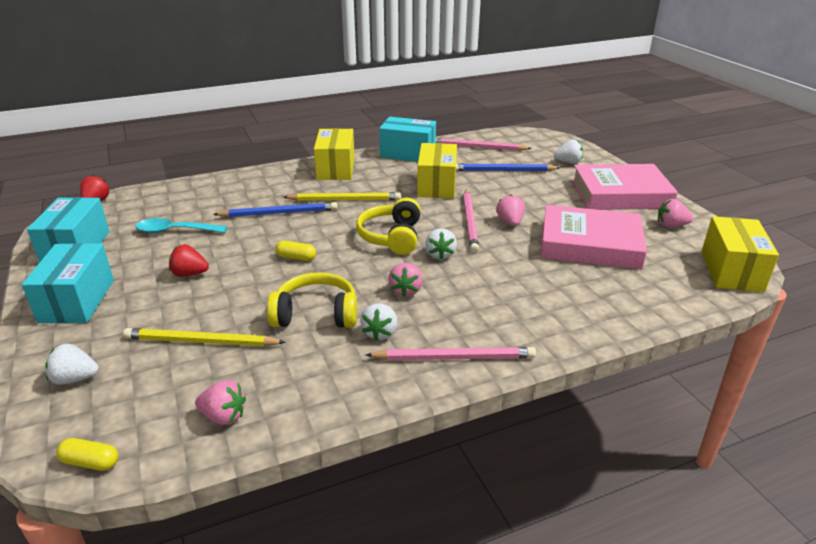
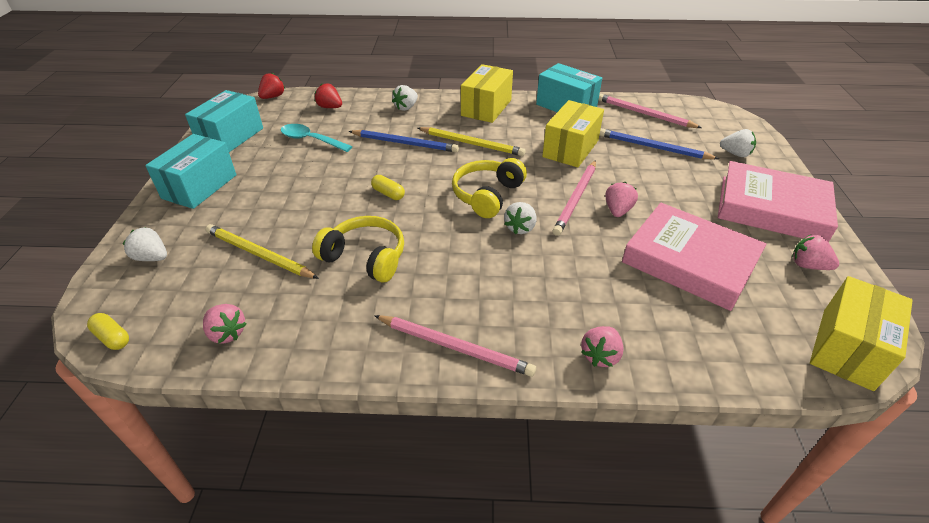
camera: 25 degrees right, 10 degrees up
red strawberry [169,244,209,277] -> red strawberry moved to [315,83,342,108]
white strawberry [360,303,398,341] -> white strawberry moved to [392,85,418,111]
pink strawberry [388,263,423,297] -> pink strawberry moved to [581,326,624,367]

